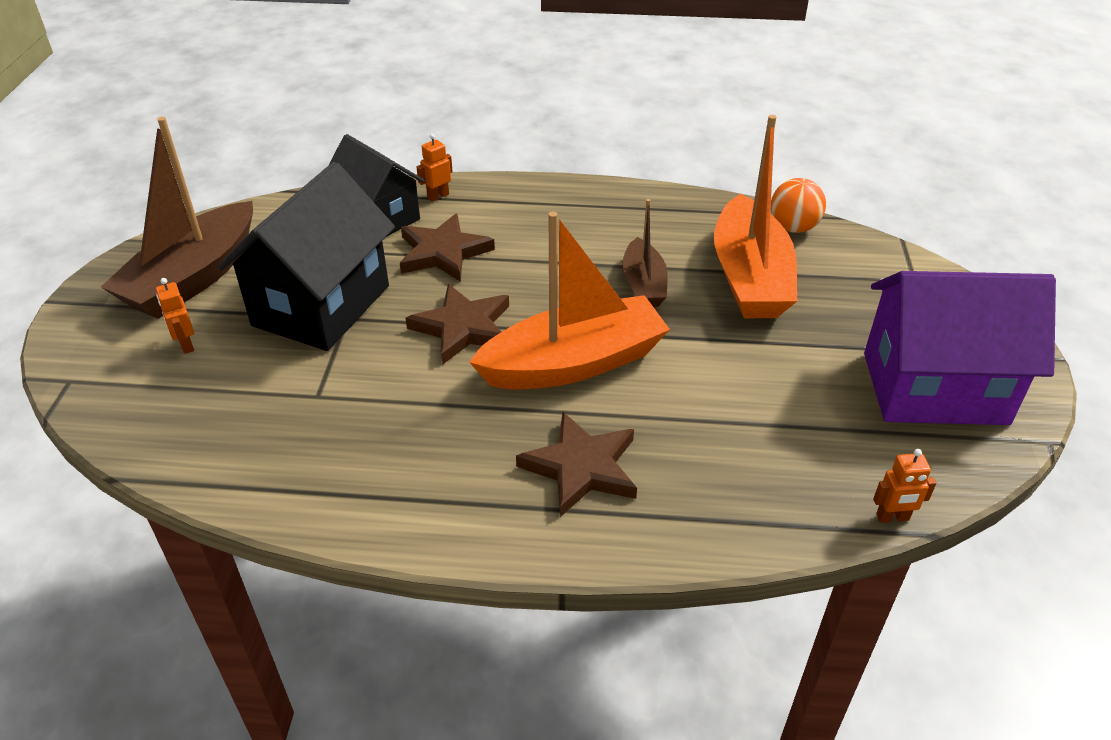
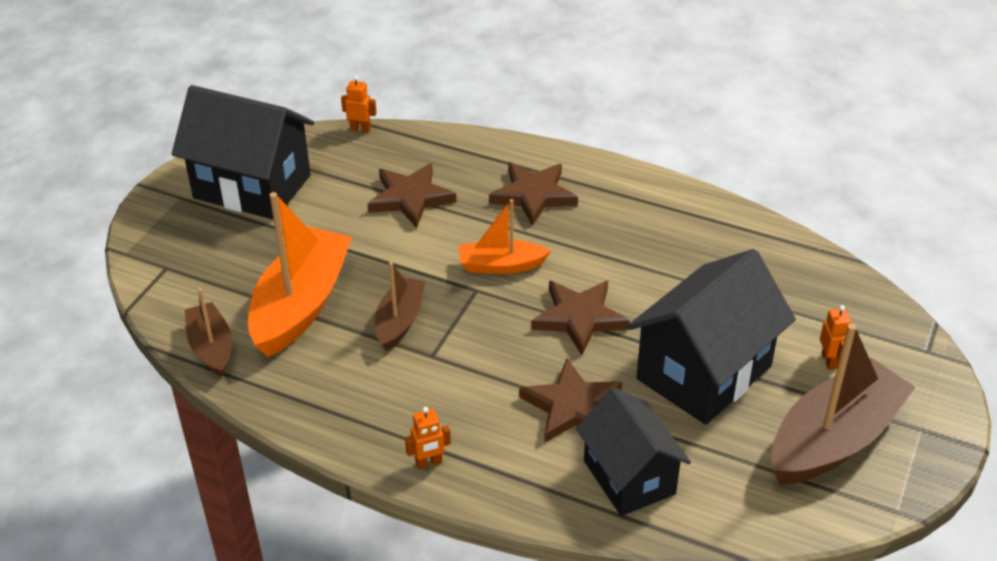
camera: 160 degrees left, 0 degrees up
orange robot [417,134,453,202] -> orange robot moved to [405,407,451,469]
orange boat [469,211,670,389] -> orange boat [459,199,551,274], size x0.55
orange ball [771,178,826,233] -> brown boat [185,288,232,377]
purple house [864,271,1056,425] -> black house [172,85,314,220]
none -> brown star [367,163,456,228]

